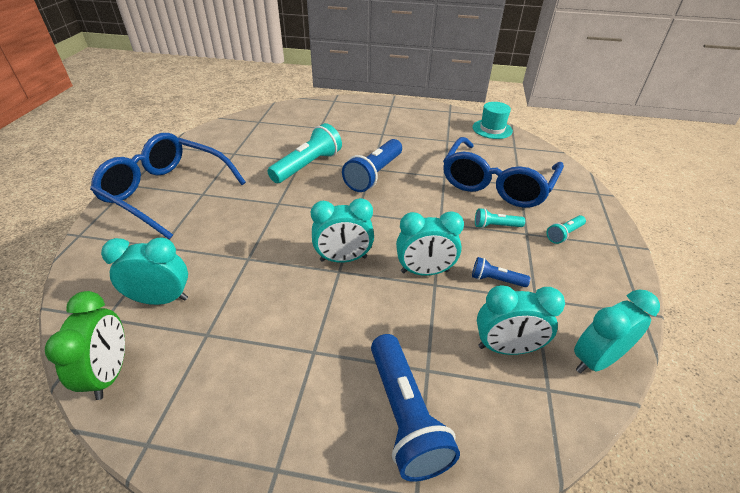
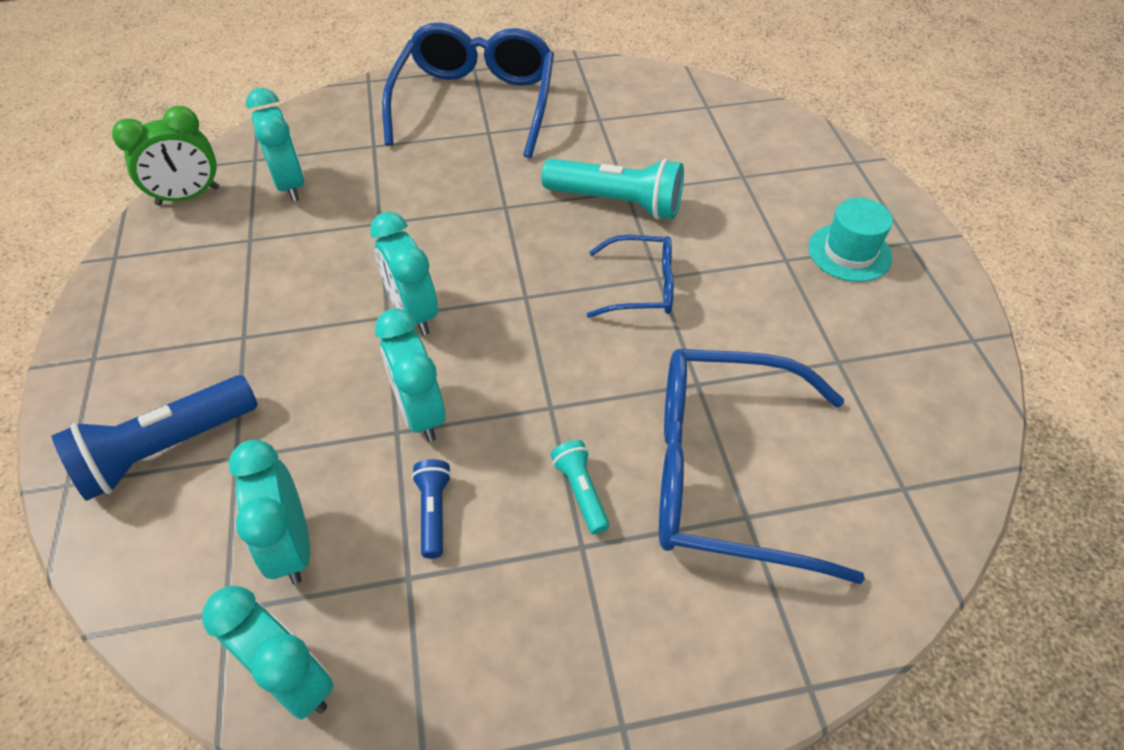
camera: 70 degrees right, 10 degrees up
blue flashlight [342,139,402,192] -> blue glasses [587,235,674,318]
turquoise hat [472,102,513,139] -> turquoise hat moved to [808,198,893,282]
turquoise flashlight [546,215,586,244] -> none

